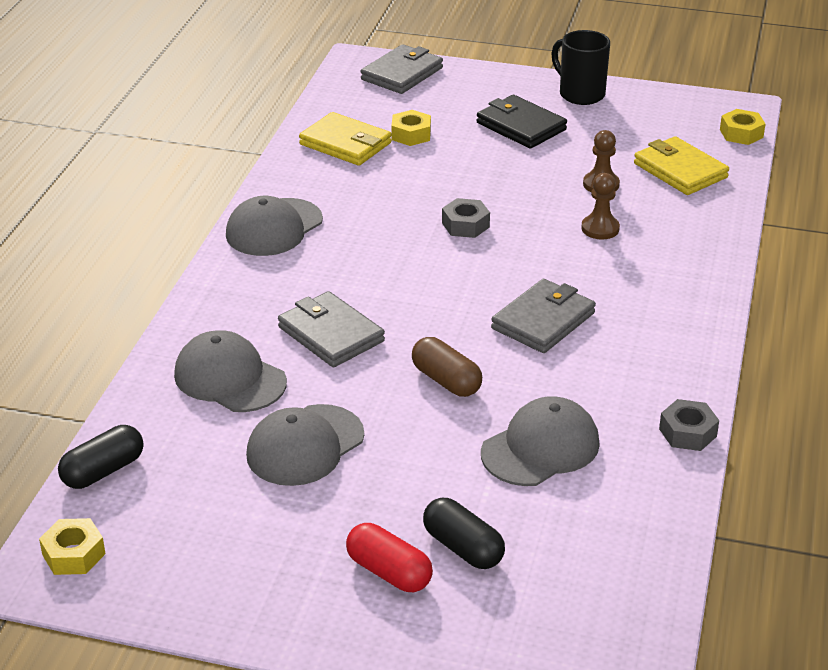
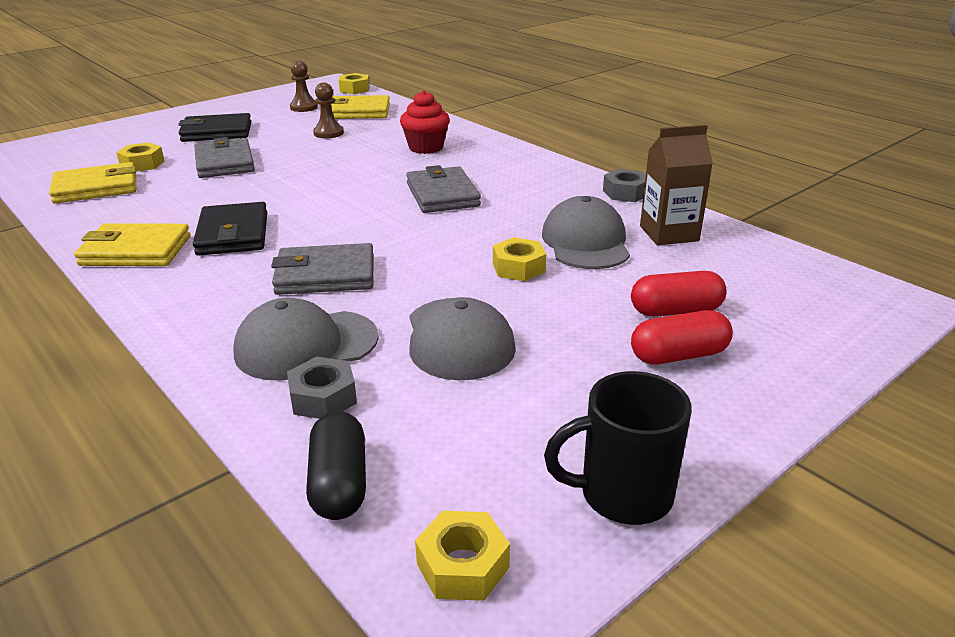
camera: 55 degrees left, 5 degrees down
grey cap [226,196,323,256] -> yellow wallet [74,223,190,266]
grey wallet [361,44,443,94] -> grey wallet moved to [194,137,255,178]
brown capsule [412,337,482,397] -> none
black capsule [423,498,505,569] -> red capsule [631,271,727,316]
grey nut [442,198,490,238] -> grey nut moved to [287,357,357,419]
black mug [551,30,610,105] -> black mug moved to [544,371,692,525]
brown pawn [582,173,620,240] -> brown pawn moved to [290,60,318,112]
none -> black wallet [193,202,267,256]
none -> red cupcake [400,90,450,154]
none -> yellow nut [493,237,546,281]
none -> brown carton [640,125,713,245]

